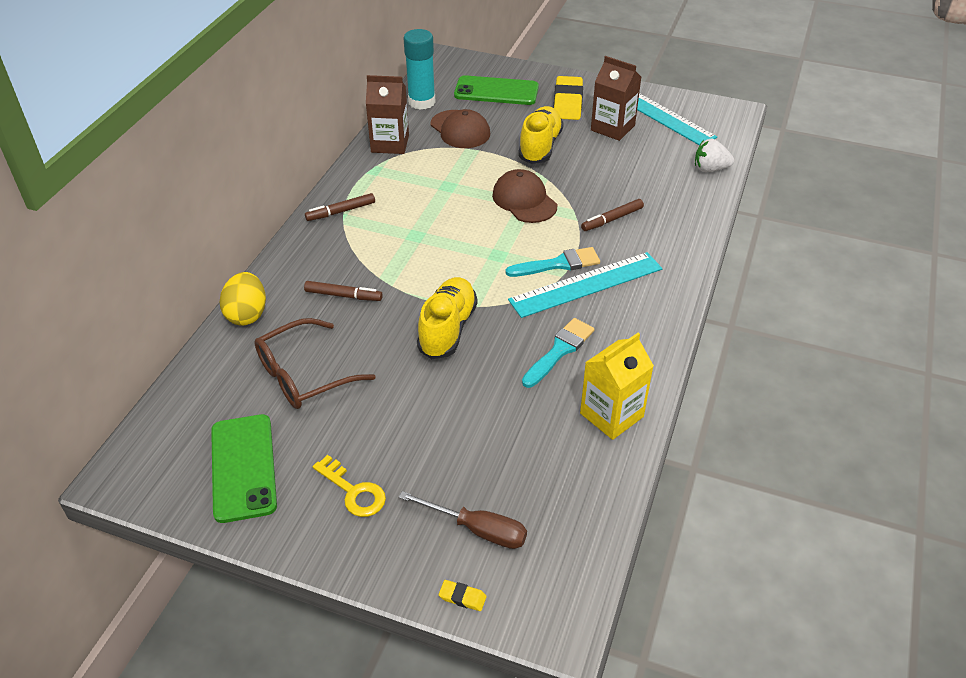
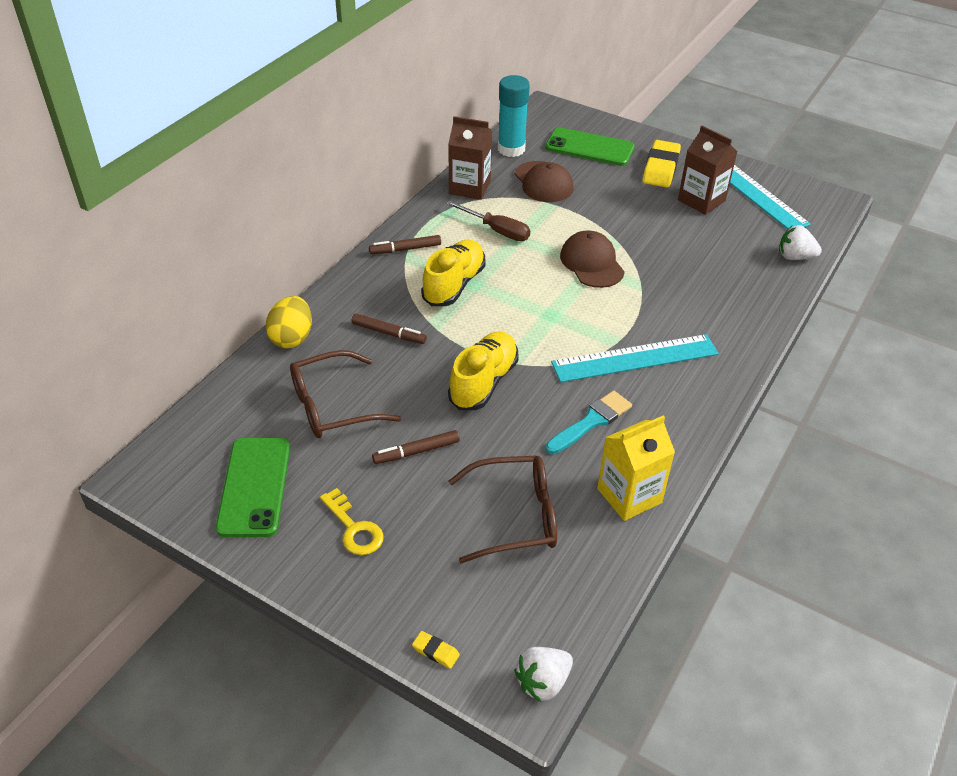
camera: 10 degrees right, 0 degrees up
brown screwdriver [399,491,527,549] -> brown screwdriver moved to [446,201,530,241]
turquoise brush [505,247,600,277] -> none
yellow shoe [518,106,564,164] -> yellow shoe moved to [421,240,486,306]
brown marker [581,199,644,231] -> brown marker moved to [372,430,460,464]
none -> brown glasses [448,456,557,563]
none -> white strawberry [514,647,573,702]

